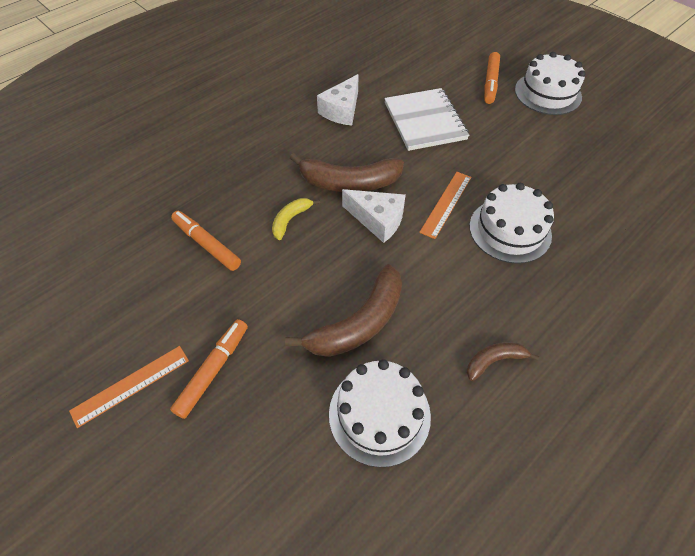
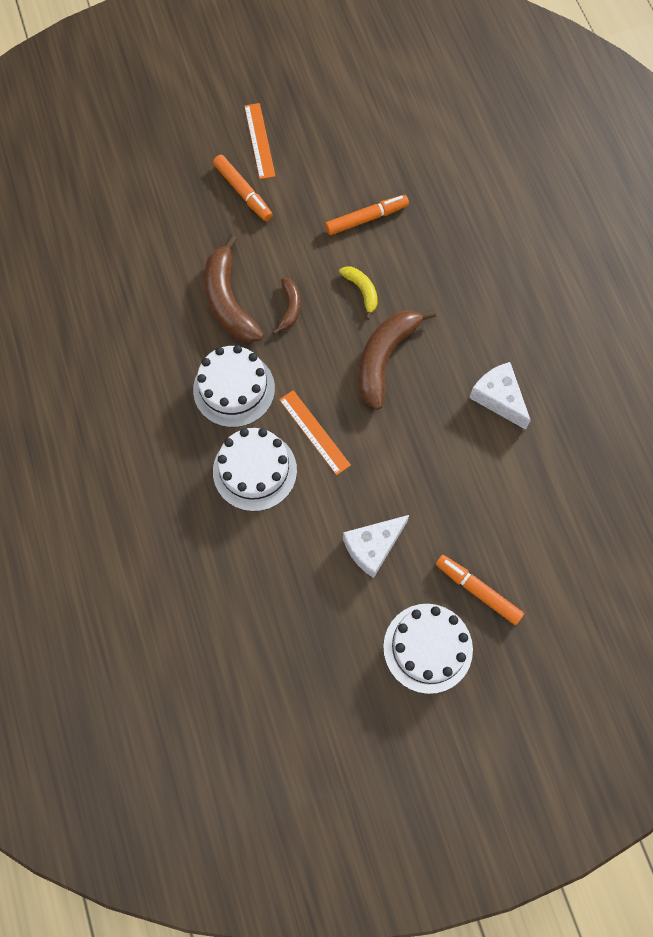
camera: 115 degrees right, 15 degrees up
white cake [329,359,431,467] -> white cake moved to [193,345,275,427]
white cheese [342,189,406,243] -> white cheese moved to [343,515,409,578]
white notebook [384,88,469,151] -> none
brown banana [467,342,539,381] -> brown banana moved to [273,278,301,335]

